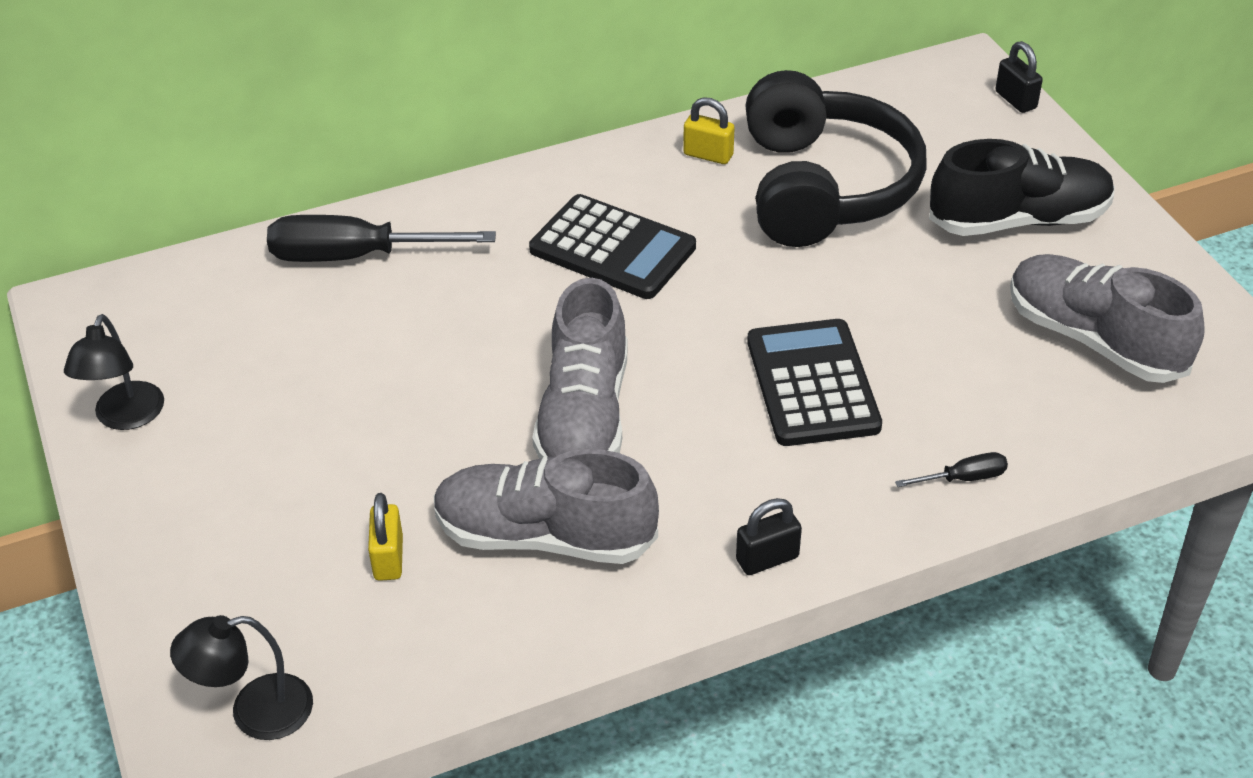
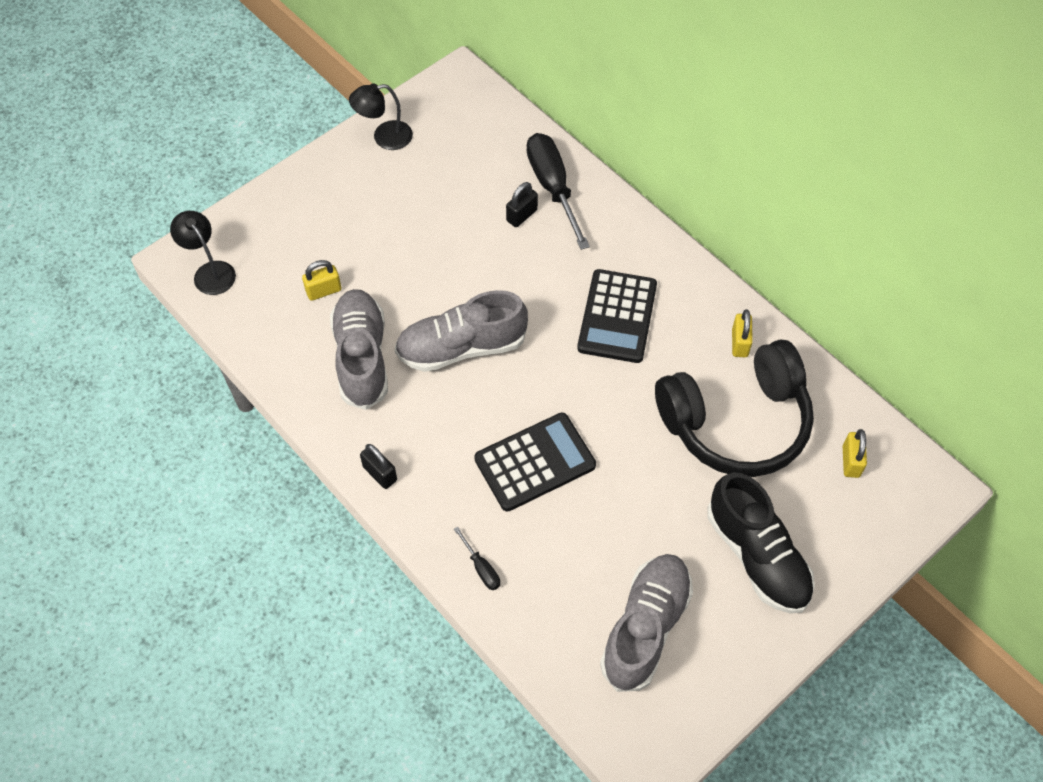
camera: 70 degrees right, 15 degrees up
black padlock [995,41,1043,113] -> black padlock moved to [506,182,538,227]
none -> yellow padlock [843,429,867,478]

